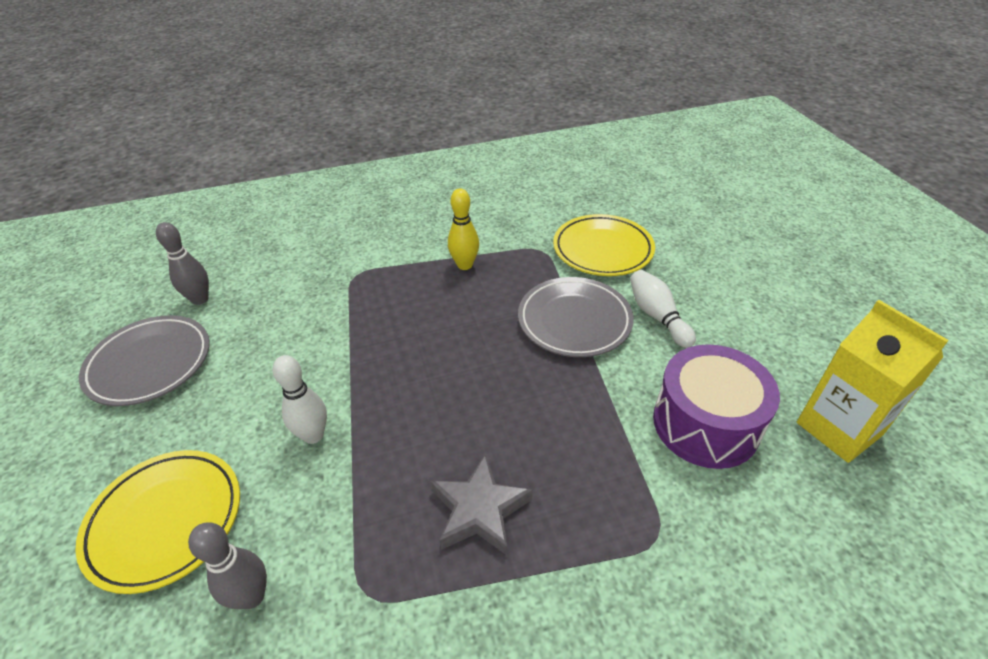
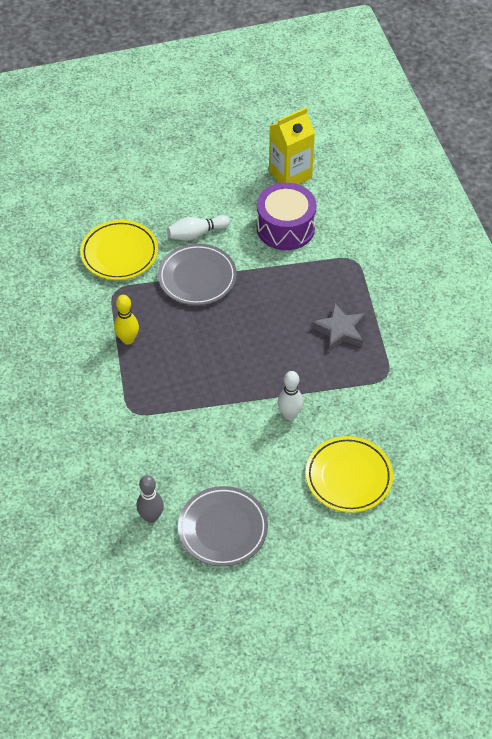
camera: 90 degrees left, 10 degrees up
grey bowling pin [188,522,267,609] -> none

